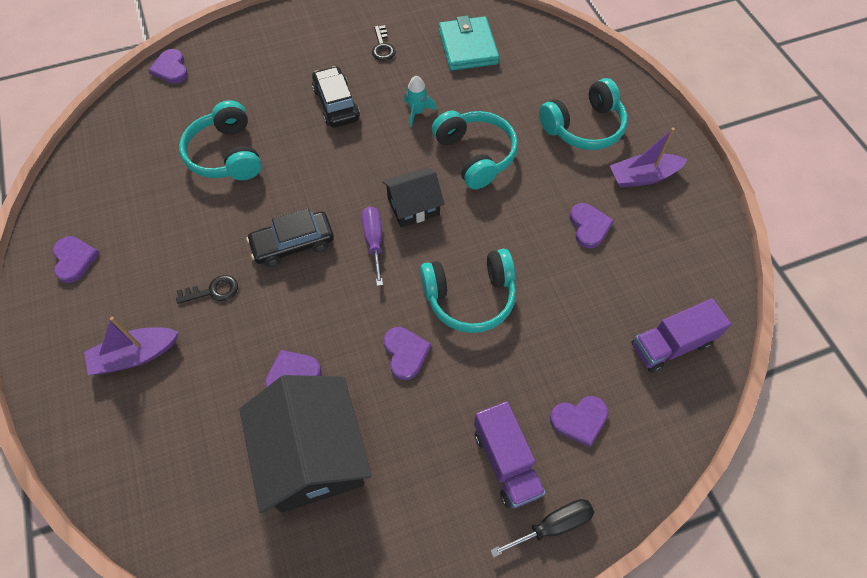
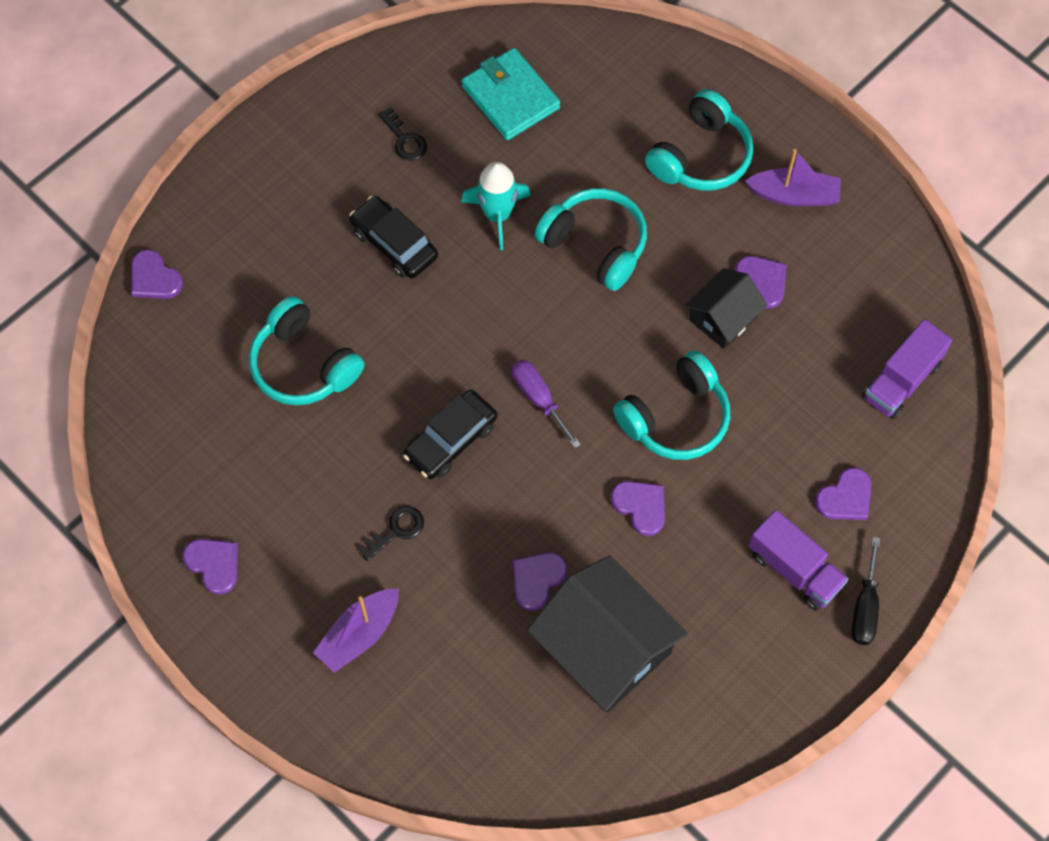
camera: 25 degrees left, 5 degrees up
black house [382,167,445,227] -> black house moved to [685,268,768,349]
turquoise rocket [404,76,437,127] -> turquoise rocket [461,162,531,250], size x1.54
black screwdriver [490,499,594,558] -> black screwdriver turned 150 degrees clockwise [851,537,880,645]
purple boat [610,128,688,188] -> purple boat turned 135 degrees counterclockwise [745,149,841,206]

